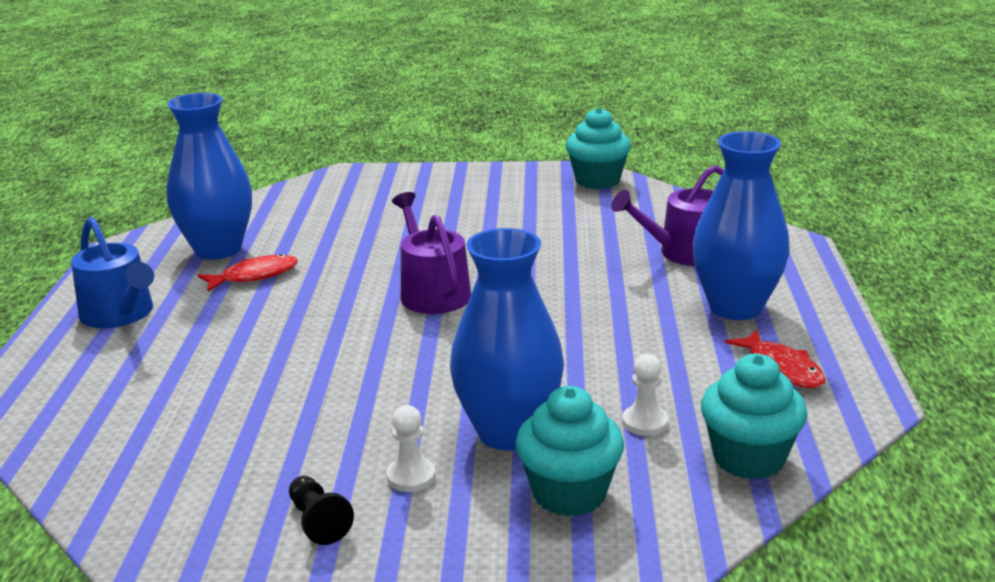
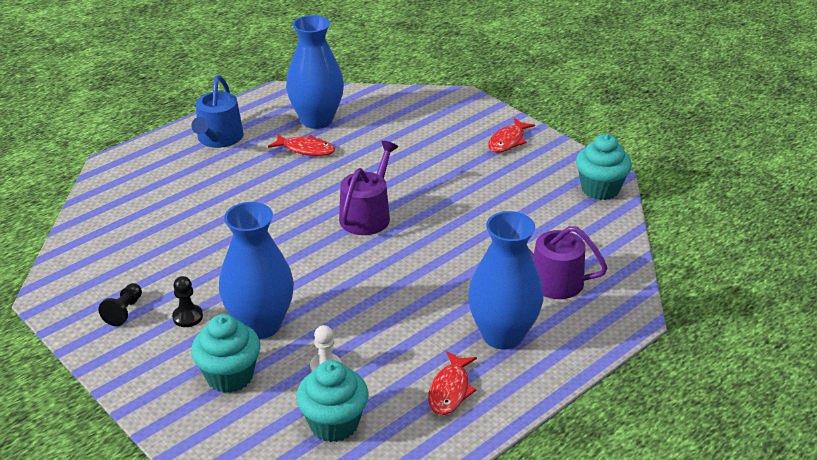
camera: 45 degrees right, 10 degrees up
white pawn [386,405,435,492] -> black pawn [172,276,203,327]
none -> red fish [488,118,535,153]

